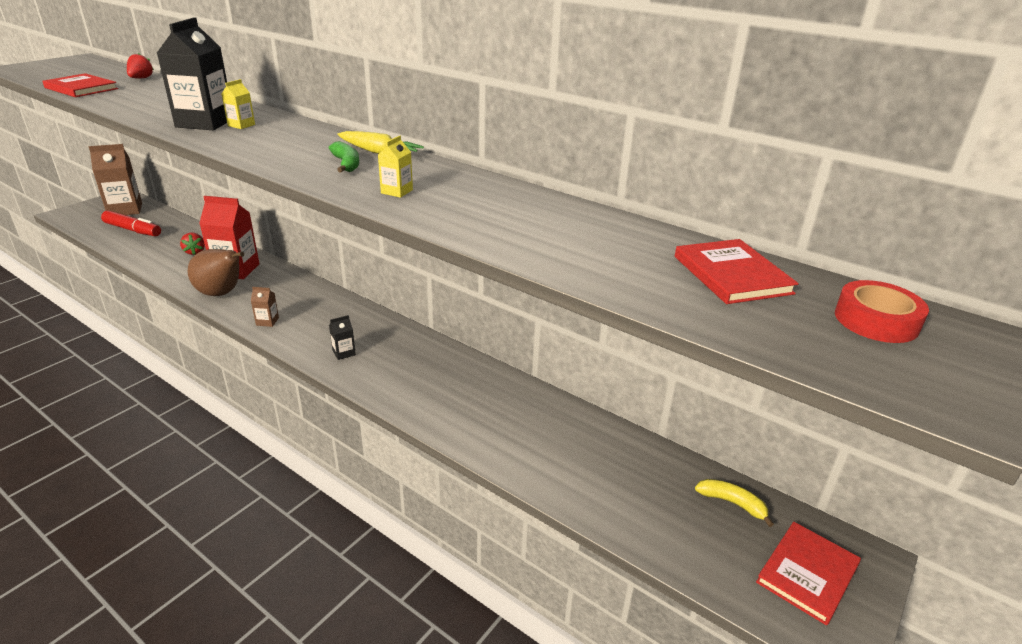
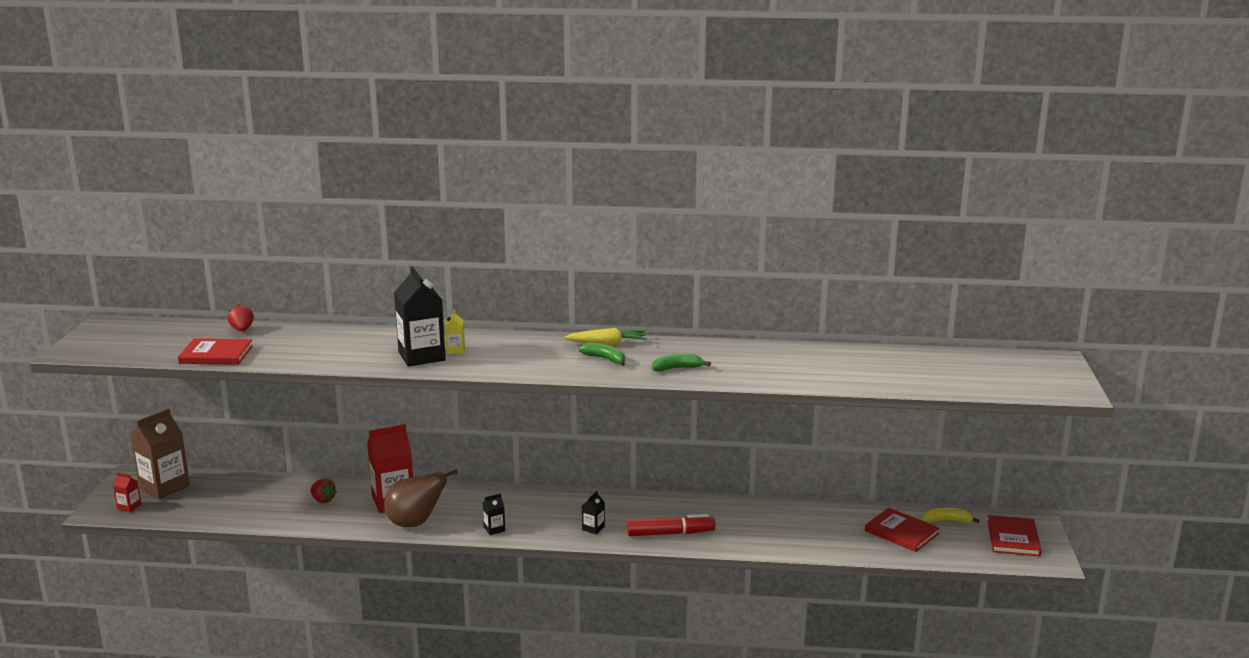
camera: 30 degrees left, 10 degrees down
red marker [101,210,161,236] -> red marker moved to [627,514,715,536]
brown carton [251,287,279,327] -> black carton [483,493,505,535]
yellow carton [378,135,413,198] -> green banana [652,354,711,371]
red book [675,239,799,304] -> red book moved to [865,508,939,552]
red tape [835,280,929,343] -> none
none -> red carton [113,472,141,512]

